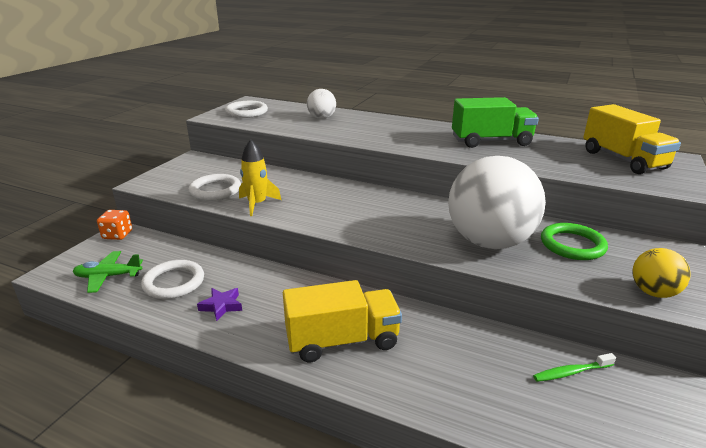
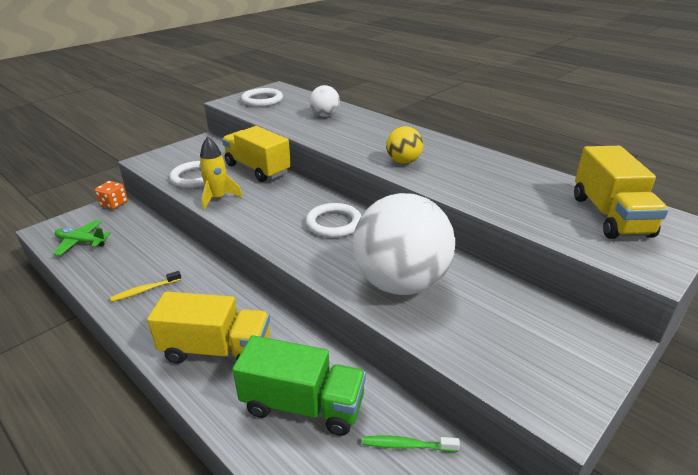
camera: 20 degrees right, 5 degrees up
white ring [141,260,204,299] -> white ring moved to [306,203,361,238]
purple star [197,288,242,321] -> yellow toothbrush [110,271,182,302]
green truck [452,97,539,148] -> green truck moved to [232,335,366,436]
green ring [541,223,608,260] -> none
yellow ball [633,248,691,298] -> yellow ball moved to [386,126,423,164]
none -> yellow truck [222,126,291,182]

